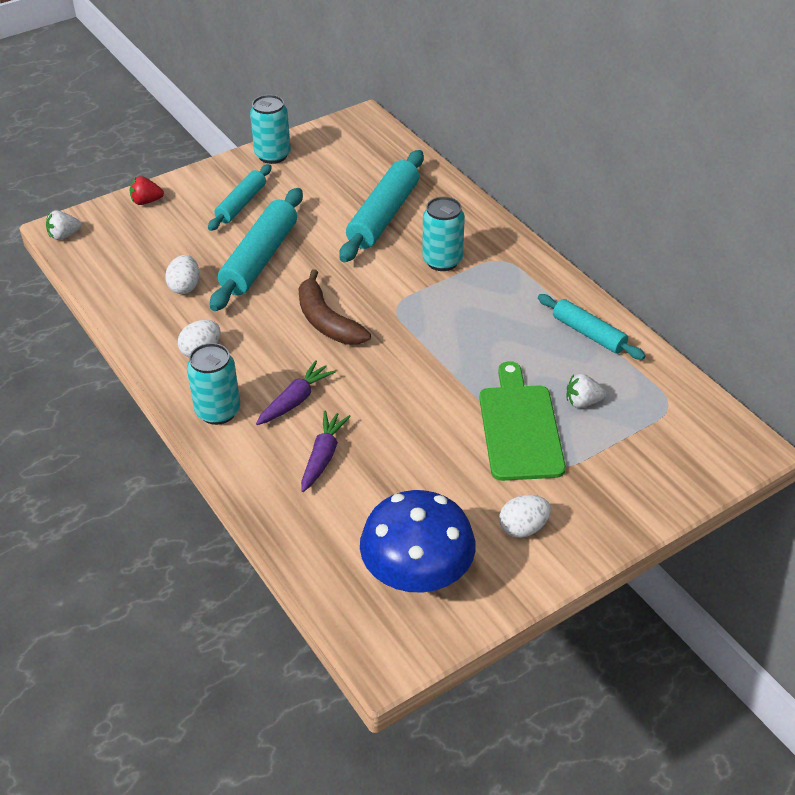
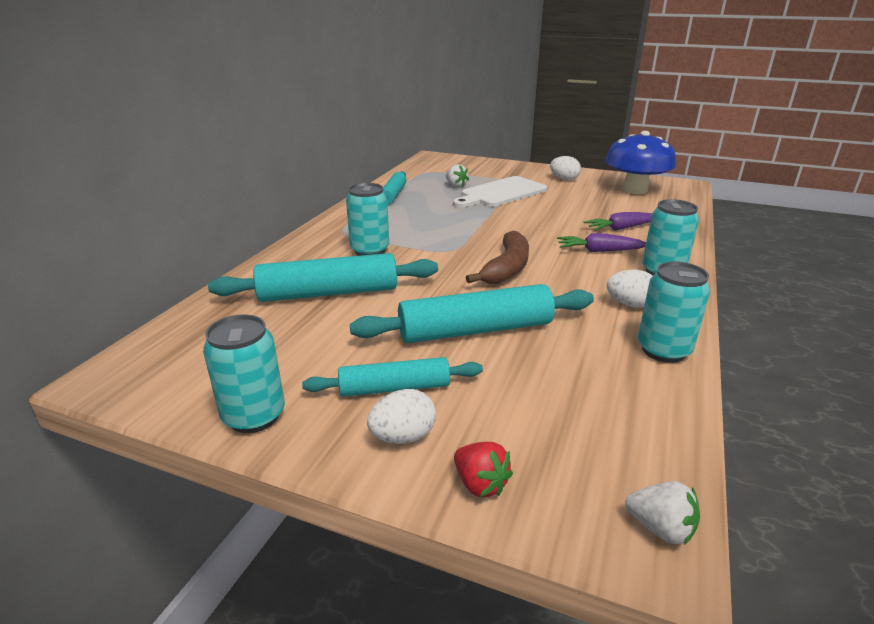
camera: 125 degrees left, 15 degrees down
white egg [165,255,200,294] -> white egg moved to [367,389,436,444]
green cutting board [479,361,566,481] -> white cutting board [453,176,547,208]
none -> turquoise can [638,261,710,363]

